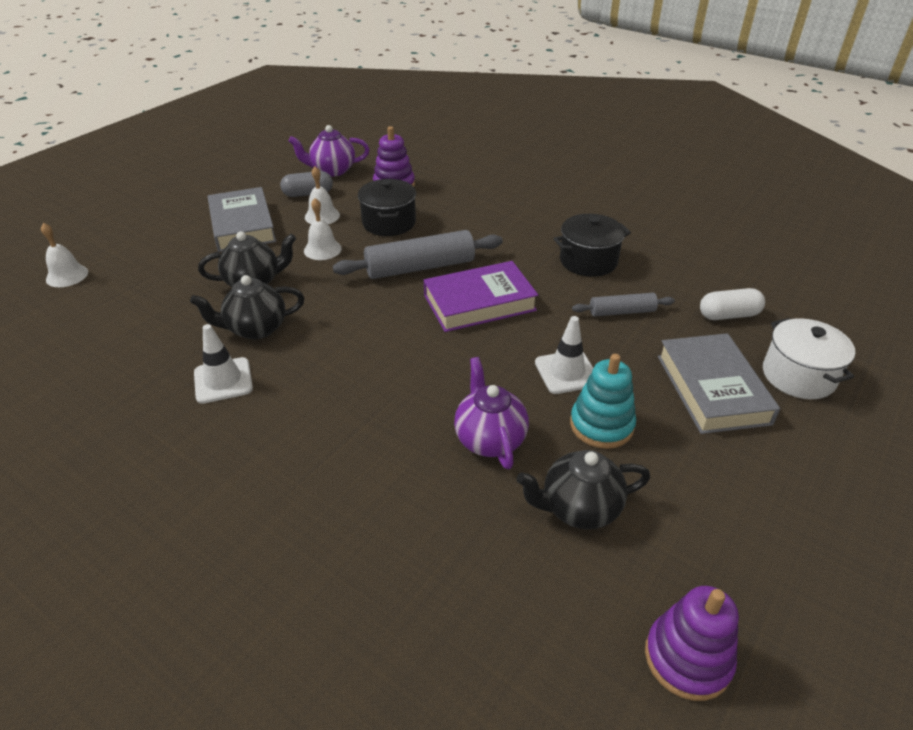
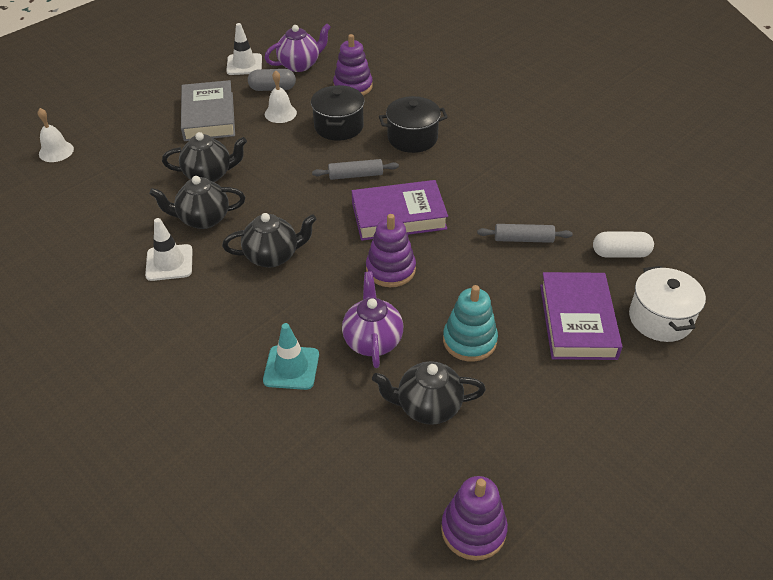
camera: 10 degrees right, 5 degrees up
purple teapot [288,125,370,176] -> purple teapot turned 150 degrees clockwise [265,24,331,72]
white bell [304,198,342,260] -> none
grey rolling pin [333,230,503,279] -> grey rolling pin [312,159,399,180], size x0.56
white traffic cone [535,316,593,394] -> white traffic cone moved to [226,23,262,75]
black pot [553,214,631,277] -> black pot moved to [379,96,448,153]
grey book [658,333,780,434] -> purple book [540,272,623,360]
none -> black teapot [222,213,317,267]
none -> turquoise traffic cone [263,323,319,390]
none -> purple stacking toy [366,214,416,287]

